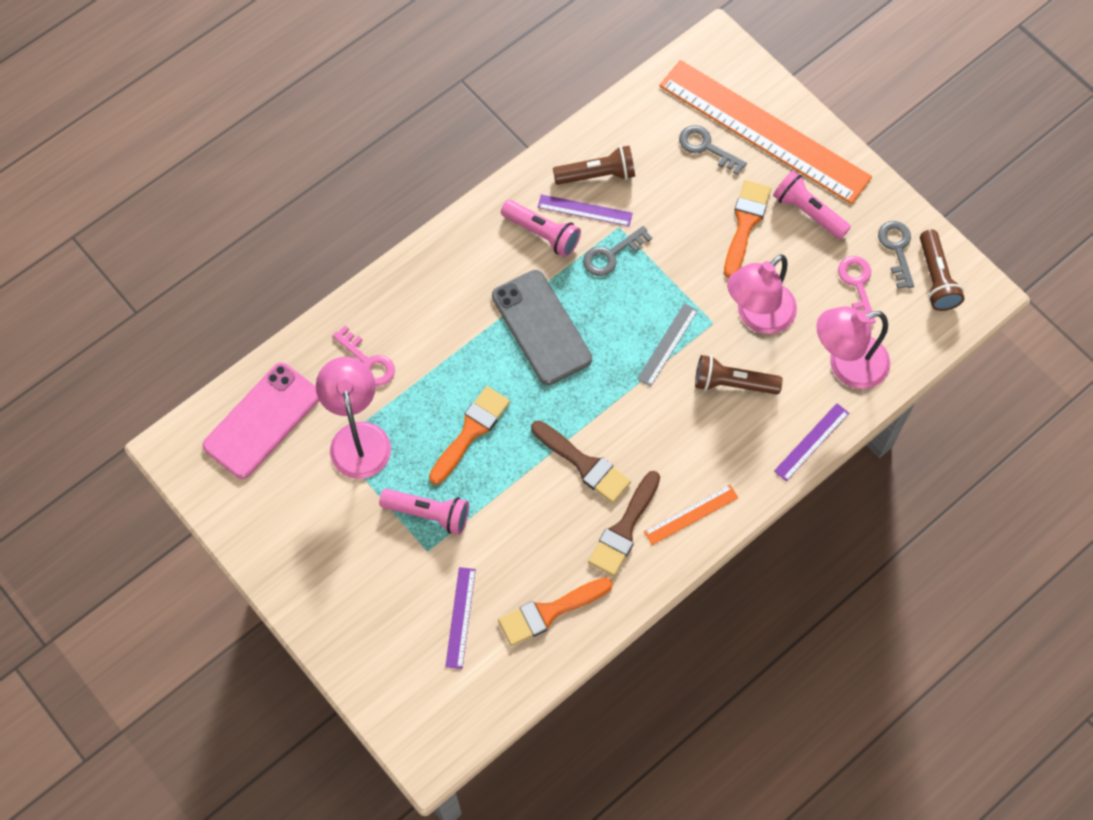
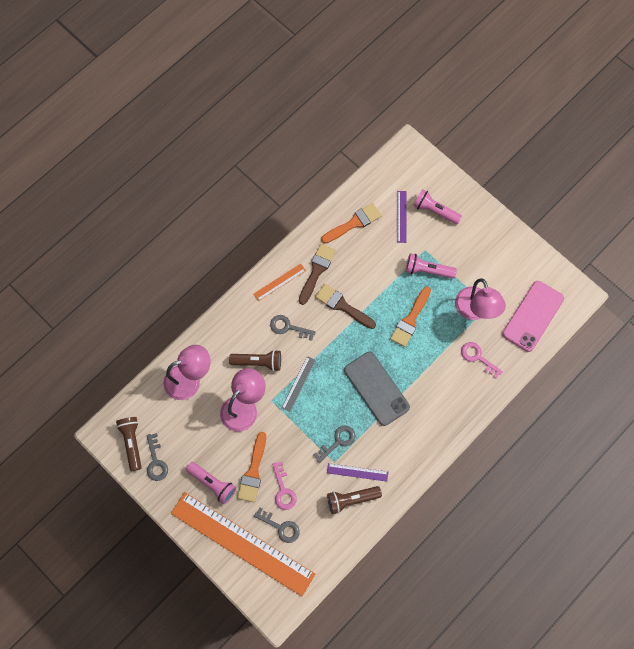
camera: 175 degrees right, 5 degrees up
pink flashlight [501,200,581,257] -> pink flashlight moved to [413,189,462,225]
purple ruler [774,403,849,482] -> none
pink key [838,256,876,324] -> pink key moved to [272,462,297,510]
none -> grey key [270,315,316,341]

